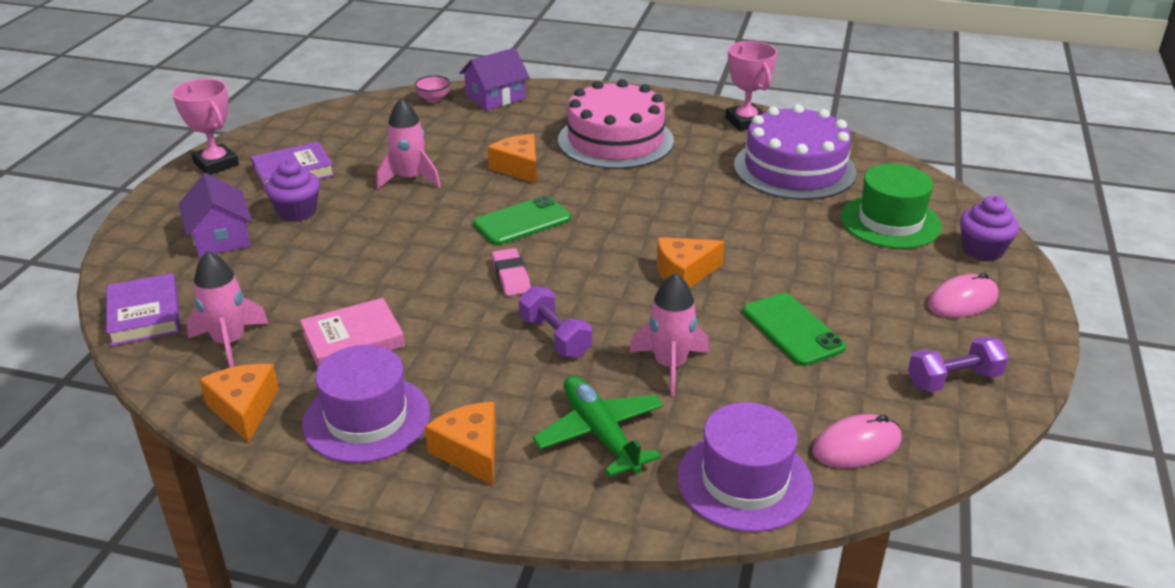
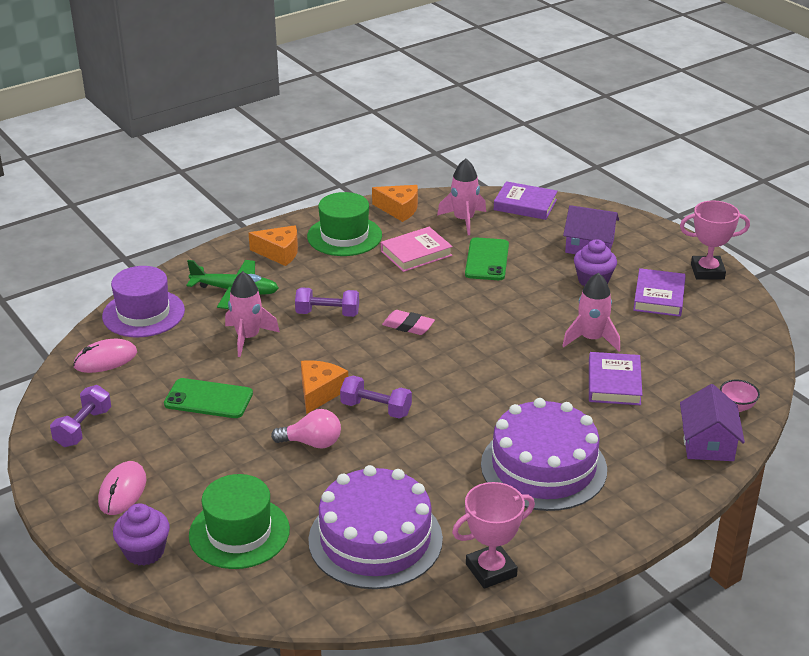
camera: 130 degrees right, 0 degrees up
pink book [300,298,405,367] -> pink book turned 45 degrees clockwise [381,227,453,272]
purple hat [302,345,430,463] -> green hat [307,192,382,256]
green phone [473,195,571,245] -> green phone moved to [465,237,509,280]
orange cheese [488,134,537,184] -> none
pink cake [558,79,674,169] -> purple cake [481,398,607,511]
pink trophy [725,41,777,131] -> pink trophy turned 45 degrees counterclockwise [452,482,535,589]
pink mouse [812,414,901,468] -> pink mouse turned 45 degrees clockwise [73,339,137,373]
none -> pink light bulb [271,409,341,449]
none -> purple dumbbell [340,376,412,419]
none -> purple book [589,352,642,405]

